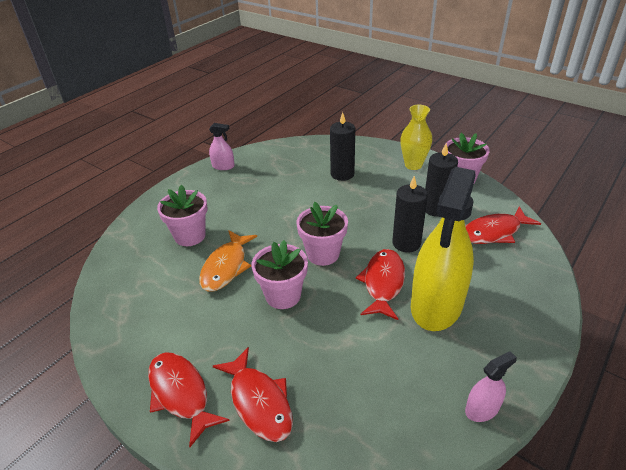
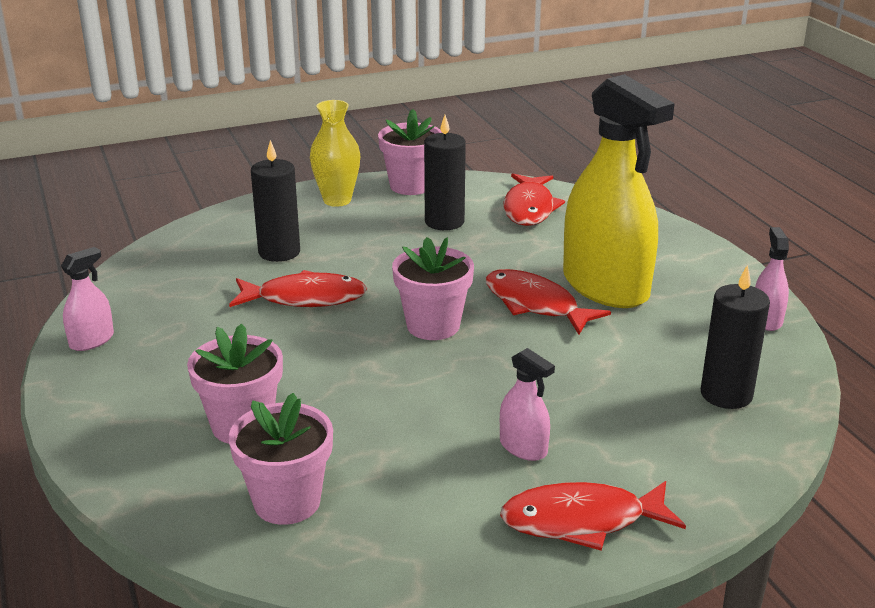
camera: 60 degrees left, 10 degrees down
orange fish [199,230,257,292] -> none
red fish [213,347,293,442] -> red fish moved to [229,270,367,307]
pink flower pot [252,240,308,309] -> pink flower pot moved to [229,393,333,525]
black candle [392,176,428,253] -> black candle moved to [701,265,770,409]
none -> pink spray bottle [500,348,555,461]

